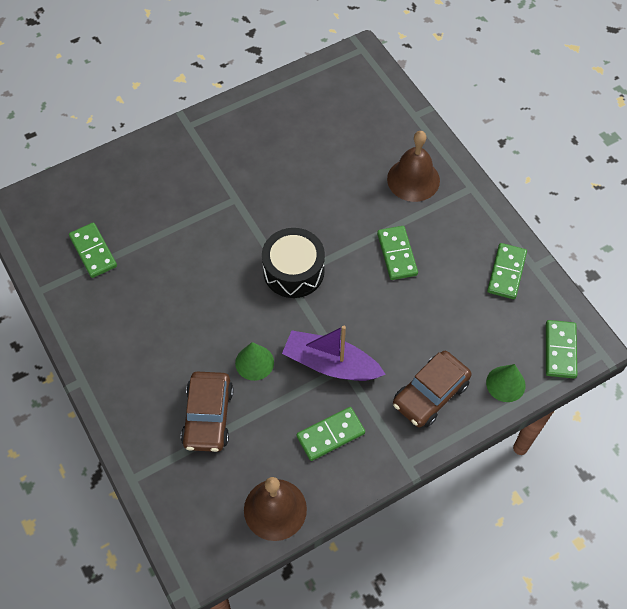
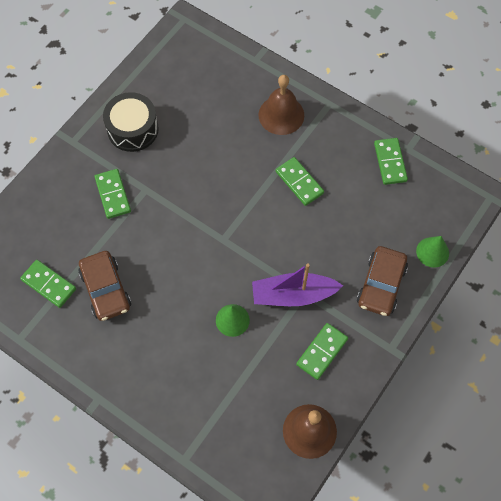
camera: 25 degrees left, 5 degrees up
brown car [181,372,234,452] -> brown car moved to [78,251,131,321]
black drum [262,228,325,298] -> black drum moved to [103,92,159,152]
green domino [546,320,577,379] -> green domino moved to [95,169,131,219]

